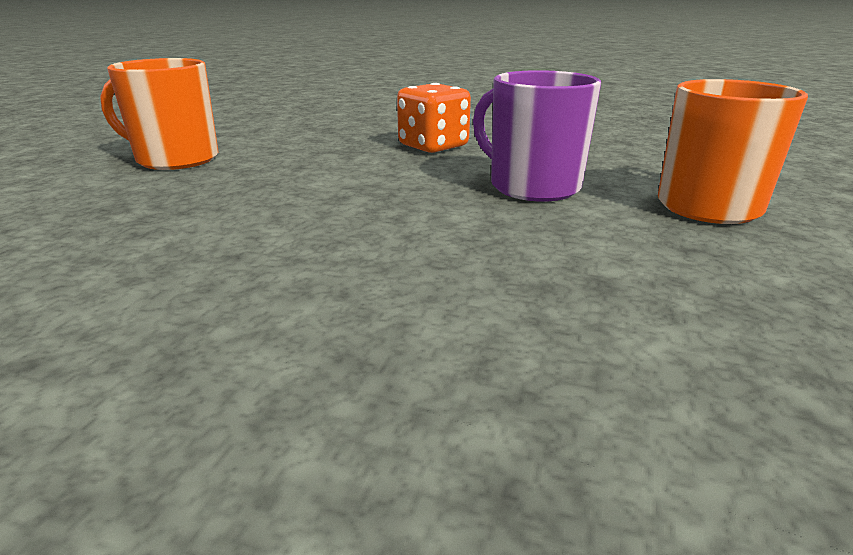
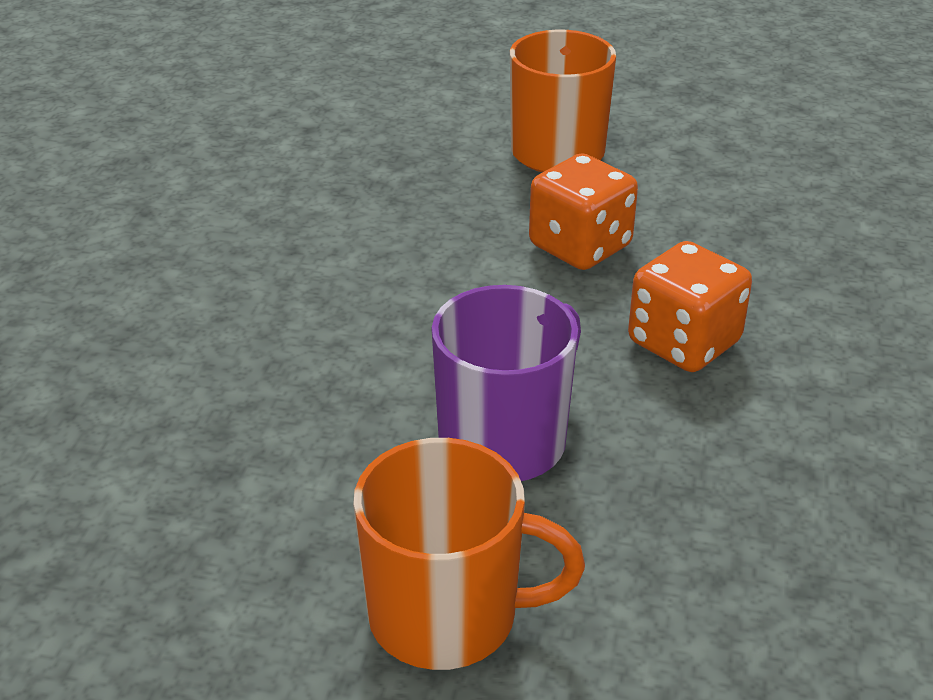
camera: 85 degrees right, 10 degrees up
none -> orange dice [529,153,638,270]

